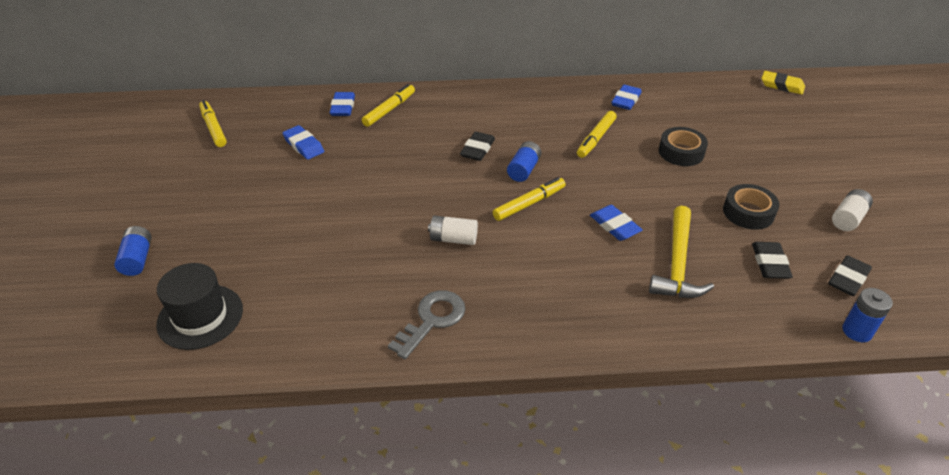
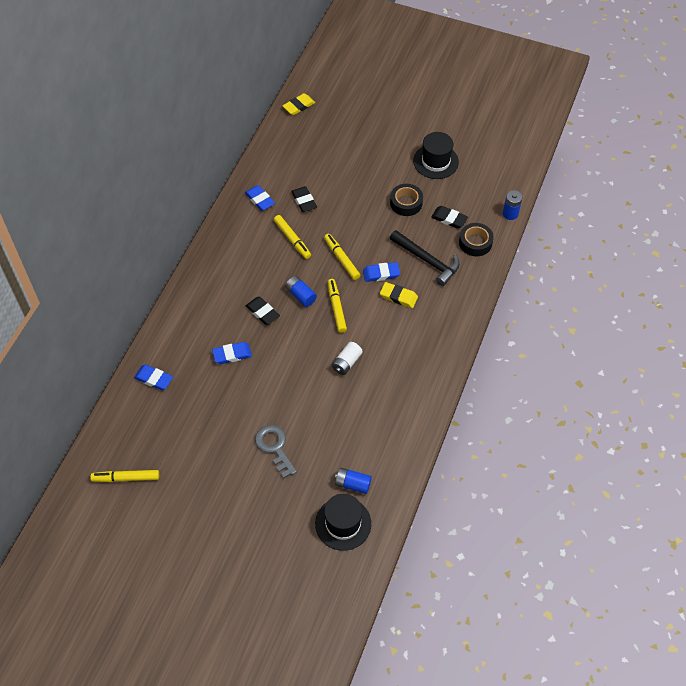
camera: 65 degrees left, 15 degrees up
blue battery [114,226,152,276] -> blue battery moved to [335,468,372,494]
blue eraser [283,125,324,160] -> blue eraser moved to [212,342,252,364]
yellow marker [362,84,415,127] -> yellow marker moved to [324,234,360,280]
grey key [388,290,465,359] -> grey key moved to [255,425,297,478]
yellow hammer [649,206,714,298] -> black hammer [390,230,460,286]
black tape [659,127,708,166] -> black tape moved to [459,223,494,256]
black eraser [828,255,872,296] -> black eraser moved to [291,186,317,212]
white battery [832,189,873,231] -> black hat [413,132,459,179]
none -> yellow eraser [380,282,418,308]

